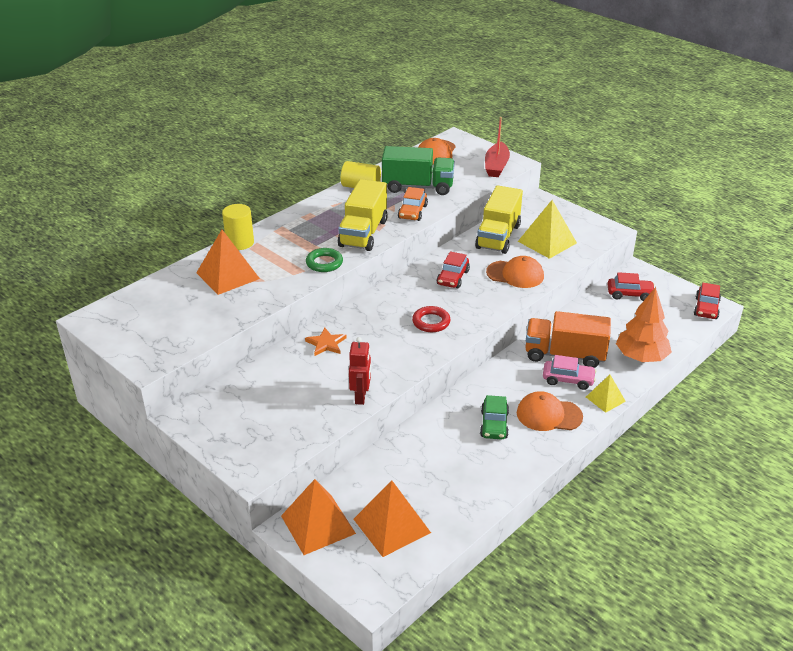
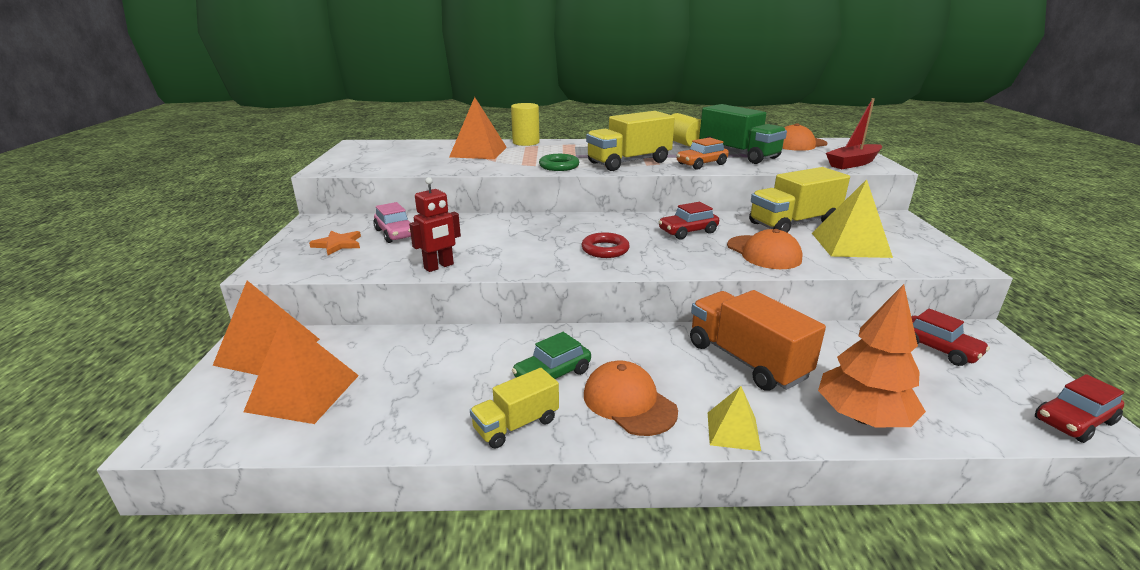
camera: 45 degrees right, 10 degrees down
orange star [305,328,347,356] -> orange star moved to [309,231,361,255]
pink car [543,355,596,390] -> pink car moved to [373,202,411,243]
none -> yellow truck [470,368,559,448]

